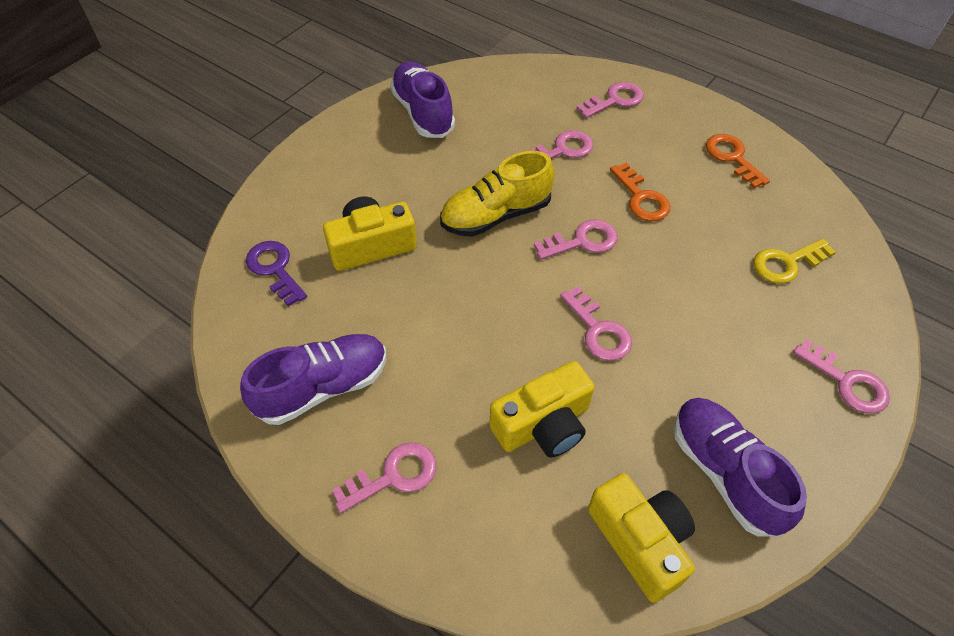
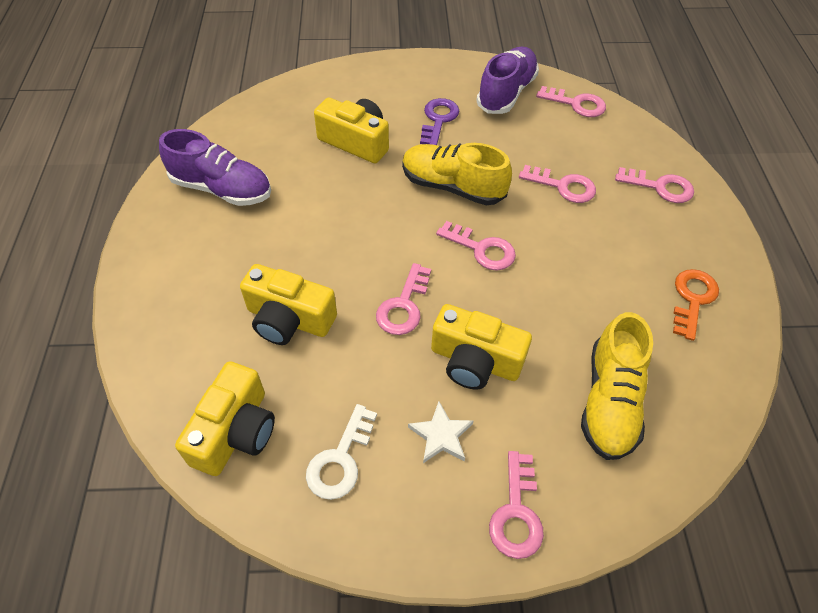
camera: 50 degrees right, 0 degrees up
purple key [246,241,307,307] -> purple key moved to [420,98,459,145]
pink key [332,442,436,513] -> pink key moved to [536,86,606,117]
orange key [610,163,670,221] -> none
purple shoe [674,398,807,537] -> white key [306,404,377,500]
yellow key [753,238,836,284] -> yellow shoe [581,312,653,460]
none -> white star [408,402,474,463]
none -> yellow camera [431,304,532,390]

